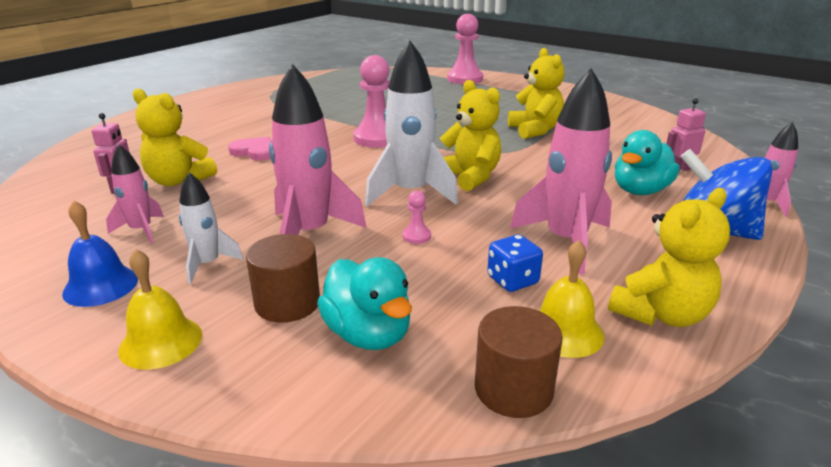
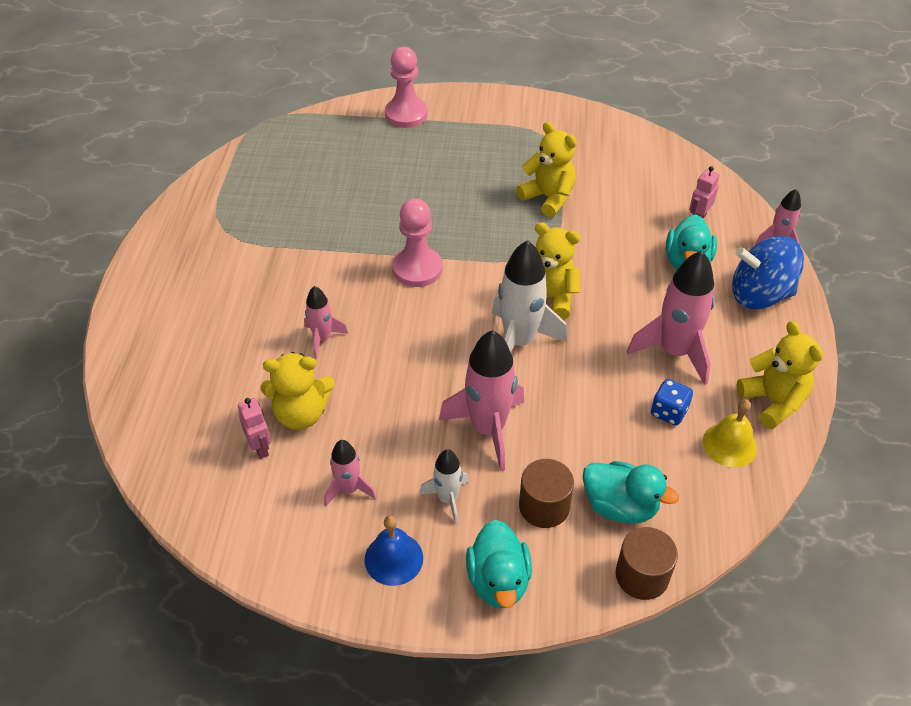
camera: 30 degrees left, 20 degrees up
yellow bell [118,249,202,370] -> turquoise duck [466,520,532,608]
pink heart [228,137,272,161] -> pink rocket [304,286,348,359]
pink pawn [402,190,431,244] -> none
brown cylinder [475,306,563,418] -> brown cylinder moved to [616,527,678,600]
yellow teddy bear [608,188,730,327] -> yellow teddy bear turned 45 degrees counterclockwise [736,321,823,429]

